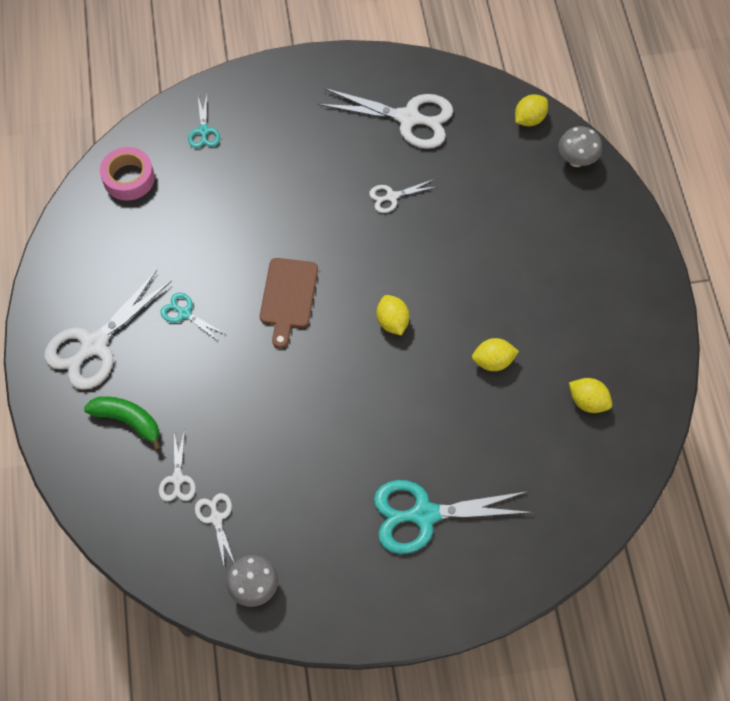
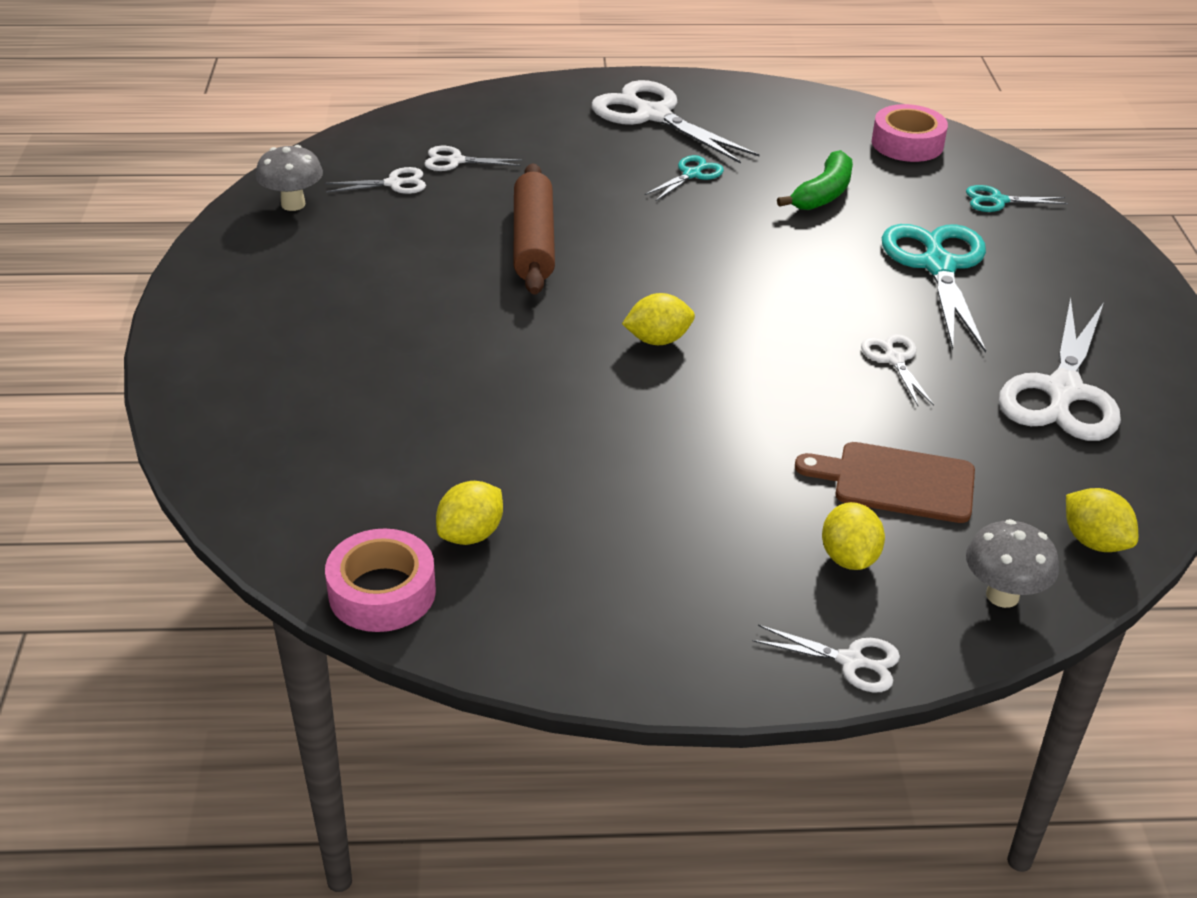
camera: 95 degrees right, 25 degrees down
green banana [84,396,161,451] -> green banana moved to [777,150,853,210]
brown cutting board [260,258,318,349] -> brown cutting board moved to [795,442,975,523]
turquoise scissors [374,480,533,554] -> turquoise scissors moved to [882,224,986,353]
yellow lemon [472,338,519,371] -> yellow lemon moved to [822,502,885,570]
none -> pink tape [325,528,436,632]
none -> brown rolling pin [514,163,555,295]
none -> white scissors [753,625,900,692]

